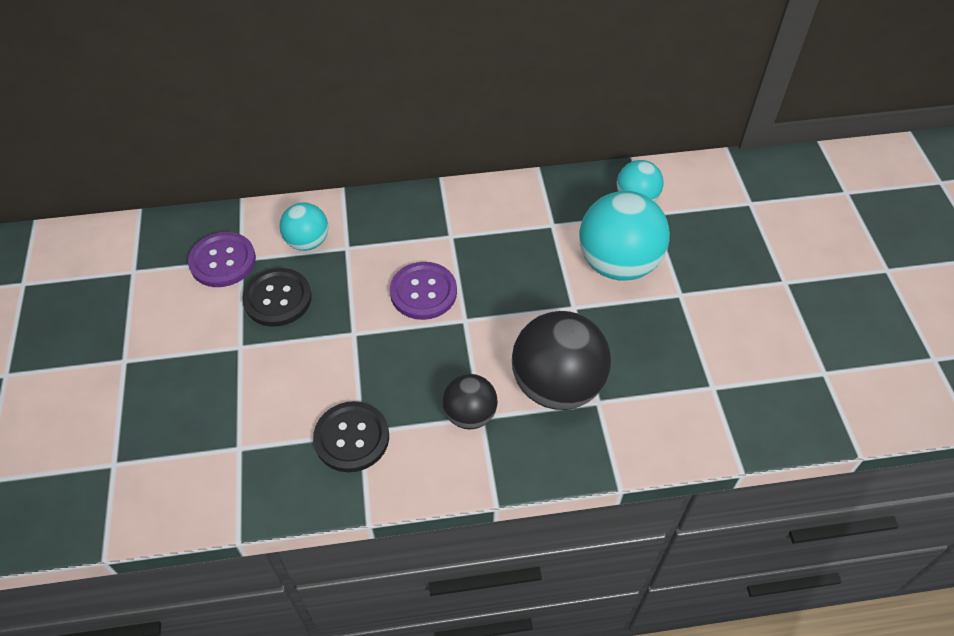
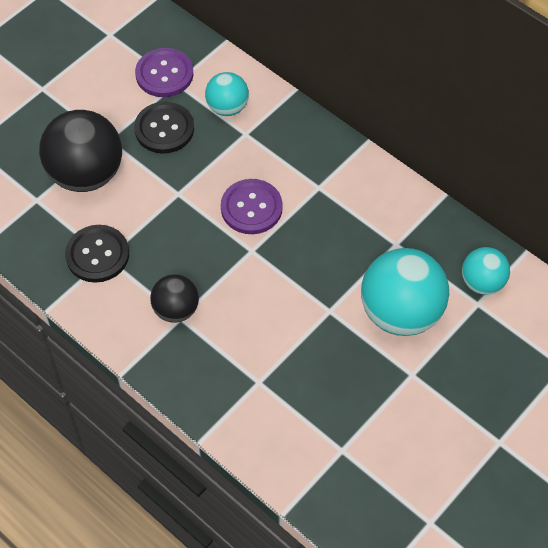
camera: 50 degrees right, 5 degrees up
black ball [512,311,611,410] -> black ball moved to [39,110,122,192]

